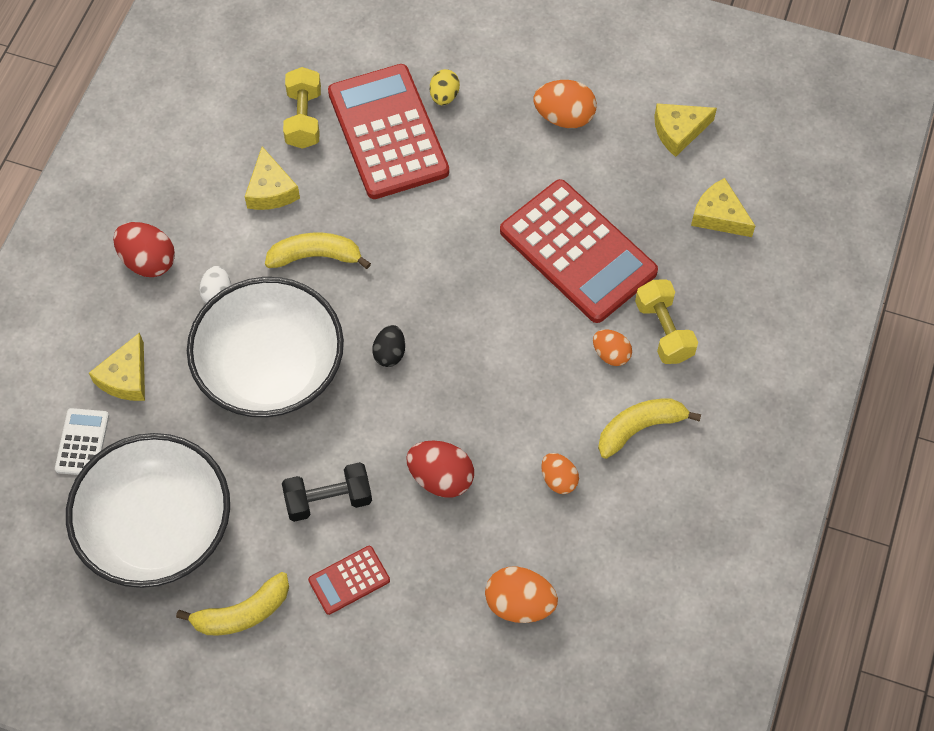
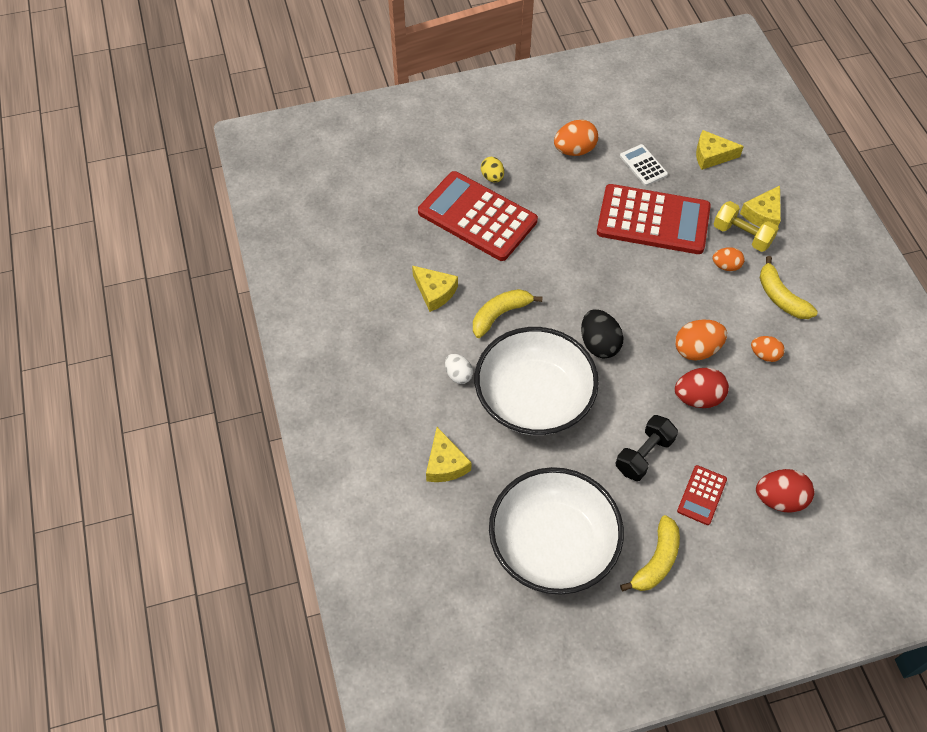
camera: 35 degrees left, 5 degrees down
white calculator [55,408,109,475] -> white calculator moved to [620,144,668,186]
red egg [113,222,175,277] -> red egg moved to [756,469,814,513]
yellow dumbbell [283,67,321,149] -> none
black egg [372,325,405,367] -> black egg [581,309,623,358], size x1.58
orange egg [485,567,558,623] -> orange egg moved to [675,320,727,361]
yellow banana [598,399,701,459] -> yellow banana turned 60 degrees counterclockwise [760,256,818,319]
yellow cheese [654,103,717,157] -> yellow cheese moved to [740,186,781,227]

